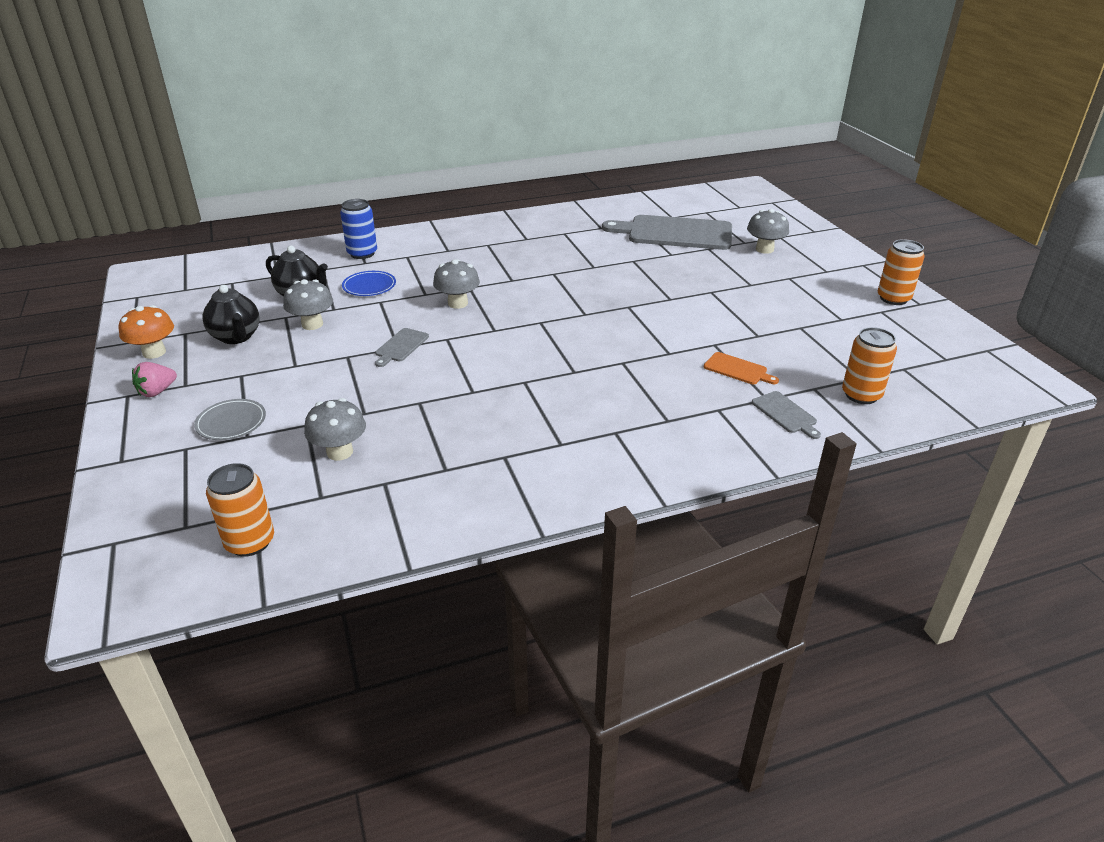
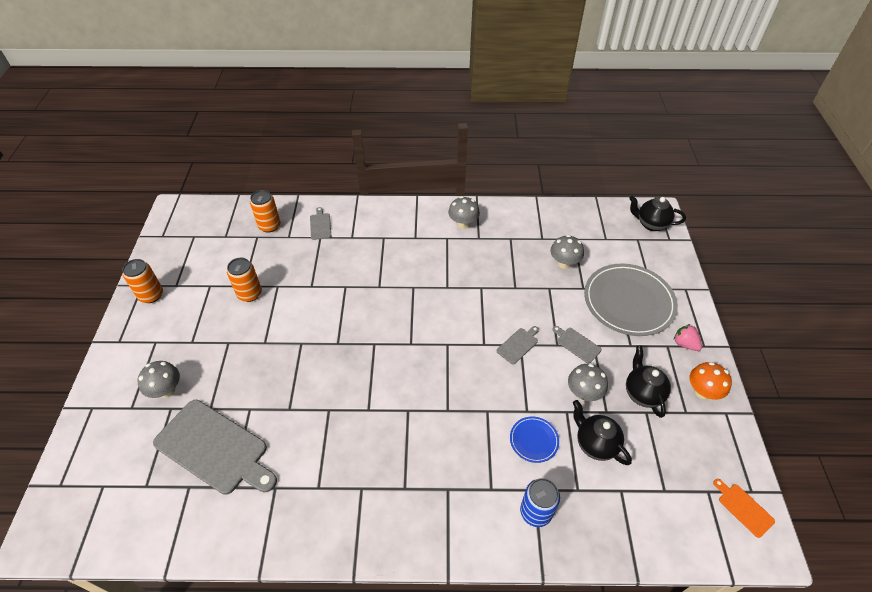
camera: 160 degrees left, 15 degrees up
pink strawberry [132,362,177,397] -> pink strawberry turned 105 degrees counterclockwise [674,324,702,351]
grey plate [194,399,266,440] -> grey plate [584,264,678,336], size x2.18
orange can [206,463,274,557] -> orange can moved to [227,258,262,302]
grey mushroom [433,259,480,309] -> grey mushroom moved to [448,196,480,229]
orange cutting board [704,352,779,384] -> orange cutting board moved to [713,479,775,538]
none -> grey cutting board [552,326,601,364]
none -> black teapot [629,196,686,231]

